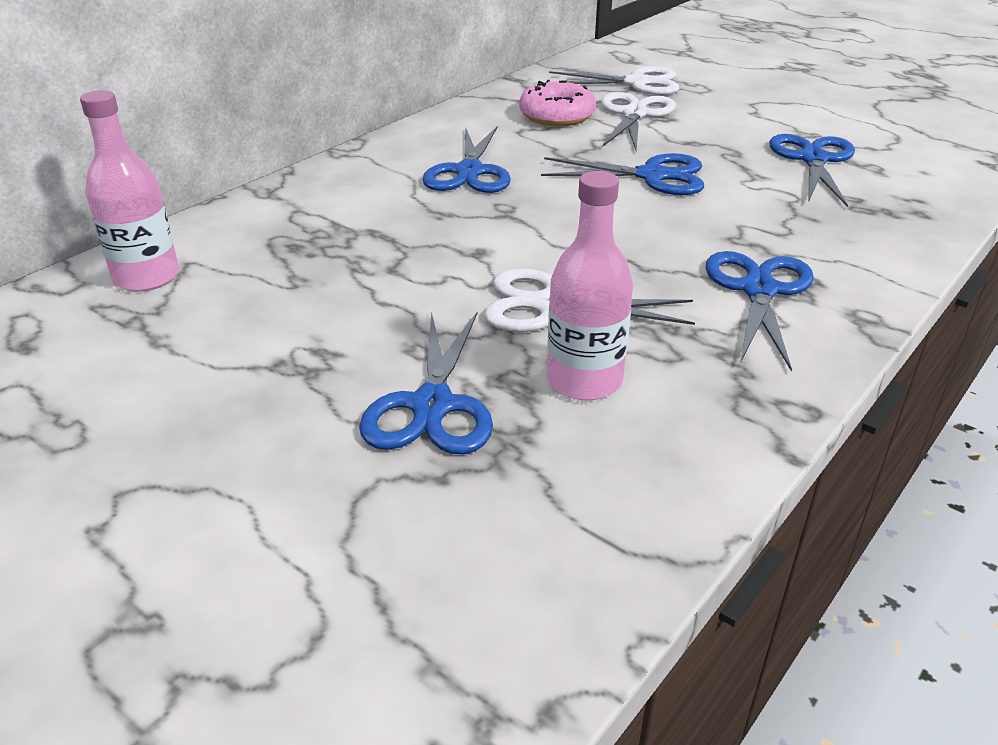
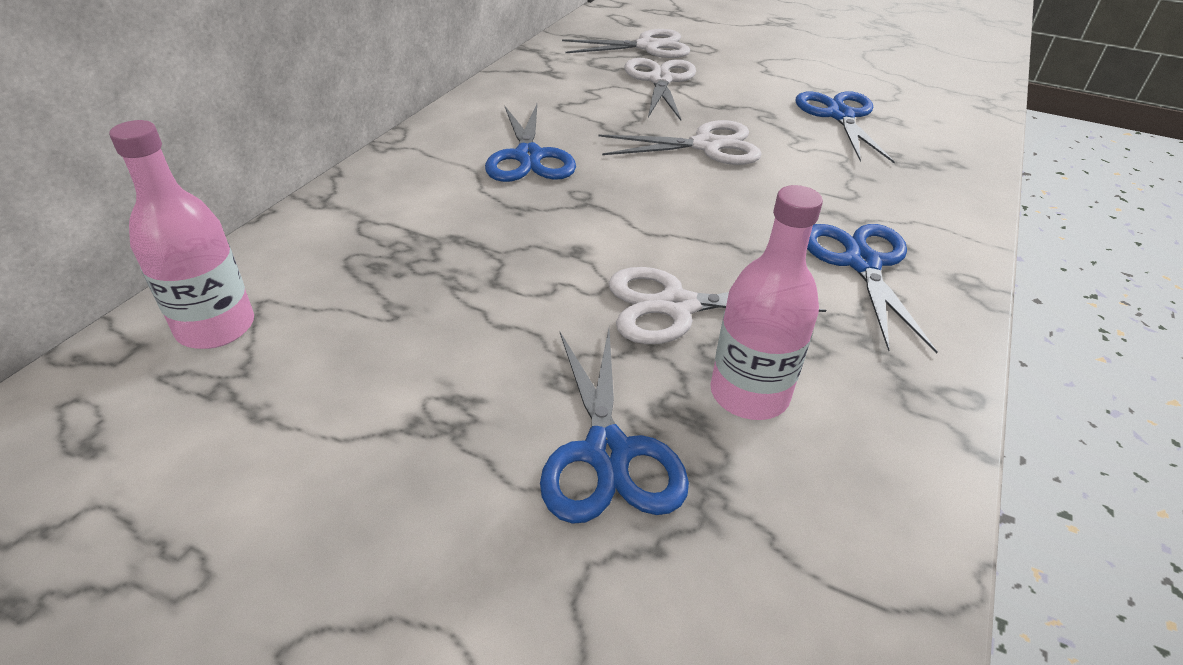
camera: 15 degrees left, 5 degrees up
pink donut [519,80,596,126] -> none
blue scissors [541,153,704,195] -> white scissors [598,120,762,165]

